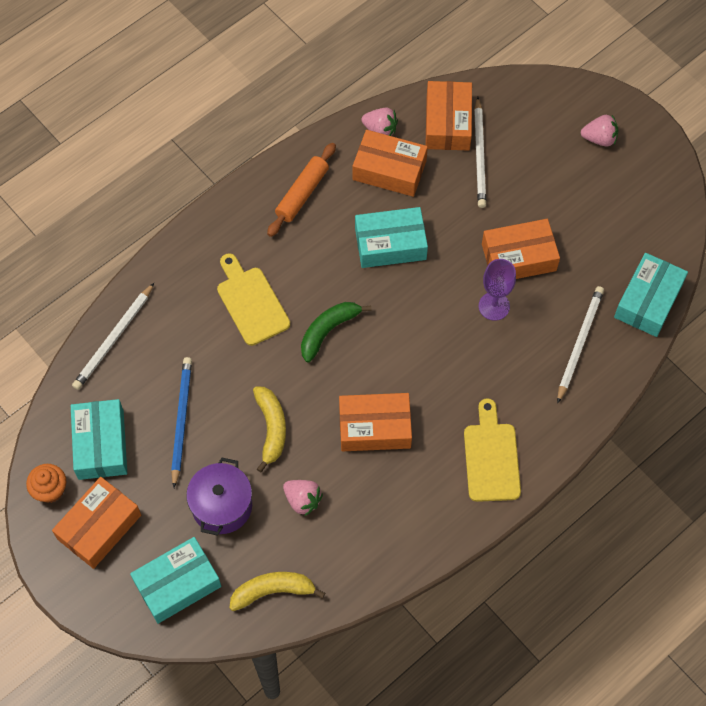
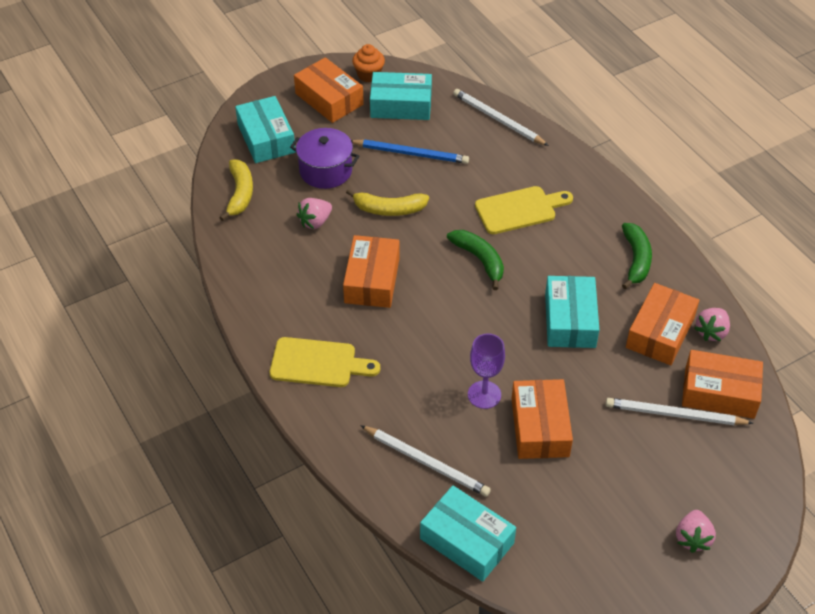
camera: 100 degrees right, 15 degrees down
orange rolling pin [267,143,336,237] -> green banana [622,223,652,289]

